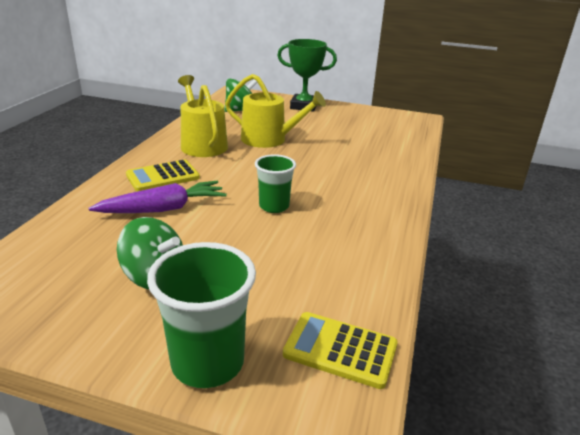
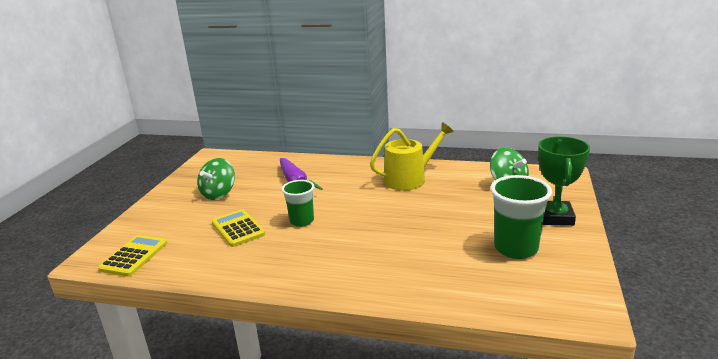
camera: 90 degrees right, 5 degrees down
yellow calculator [126,159,200,191] -> yellow calculator moved to [212,209,265,247]
green cup [147,242,256,388] -> green cup moved to [490,175,552,259]
yellow watering can [225,74,326,148] -> none

